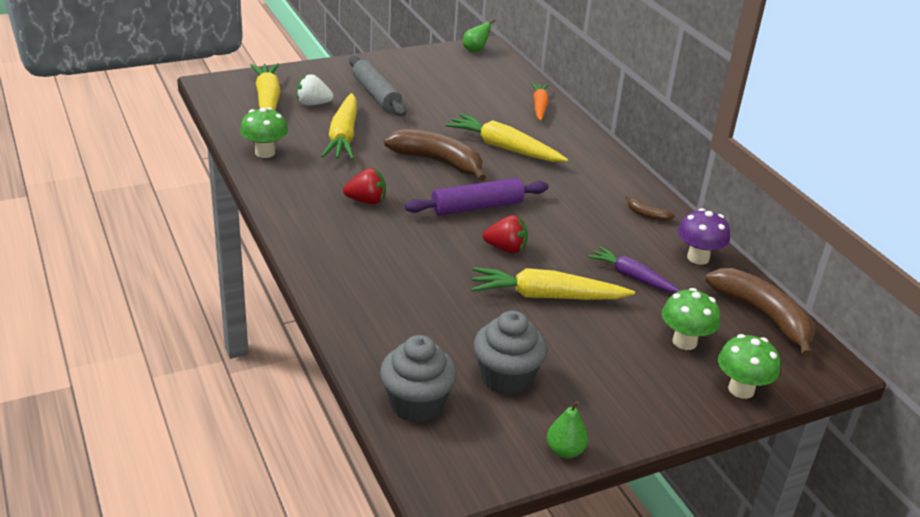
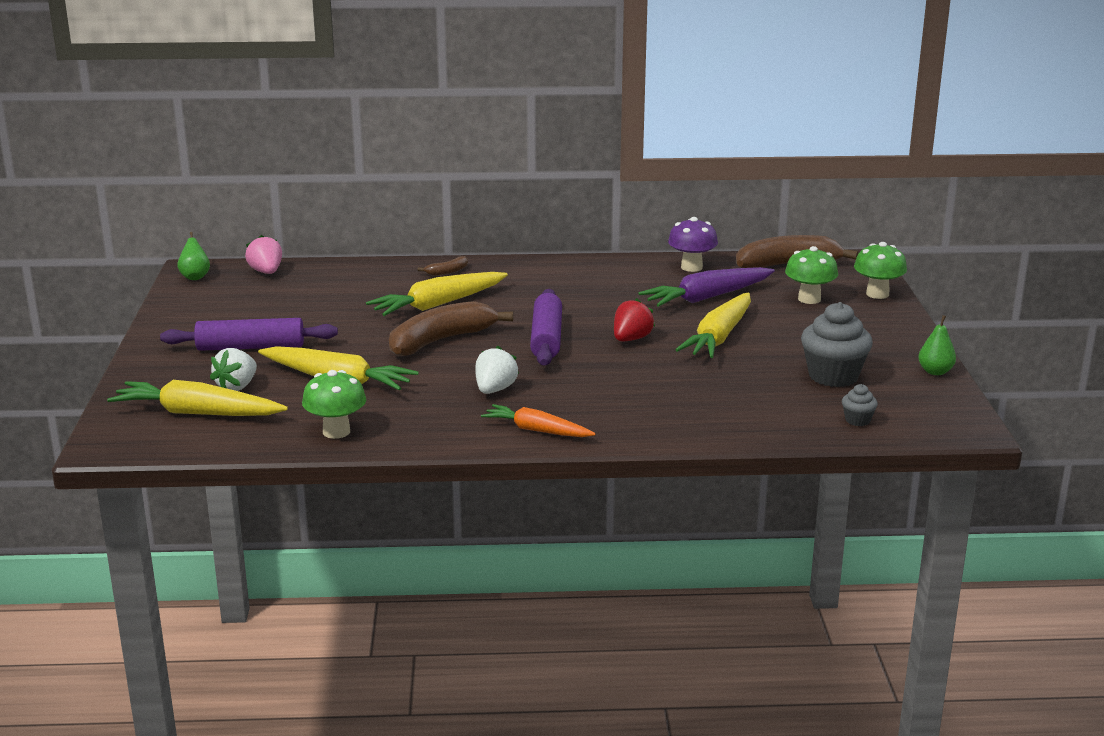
camera: 65 degrees left, 10 degrees down
red strawberry [343,168,386,205] -> white strawberry [475,346,519,394]
grey rolling pin [349,56,406,116] -> purple rolling pin [160,318,338,351]
grey cupcake [380,335,457,423] -> grey cupcake [842,384,878,426], size x0.48
orange carrot [531,83,549,121] -> orange carrot moved to [481,404,596,437]
purple carrot [588,246,681,293] -> purple carrot [638,267,775,307], size x1.55
brown banana [626,195,675,221] -> brown banana moved to [418,256,468,276]
none -> pink strawberry [245,235,282,274]

